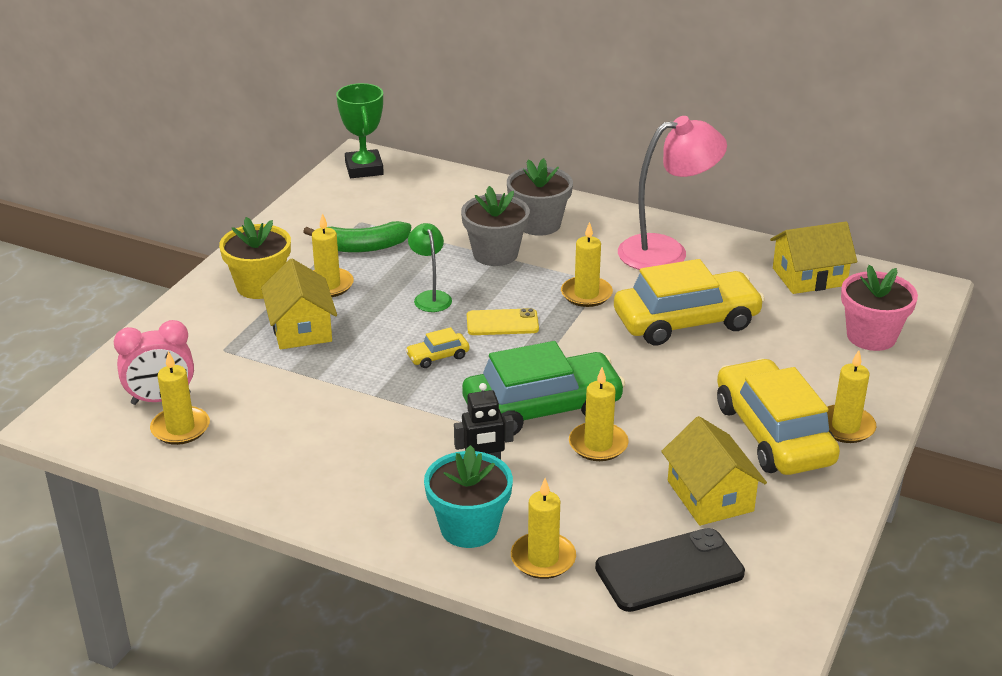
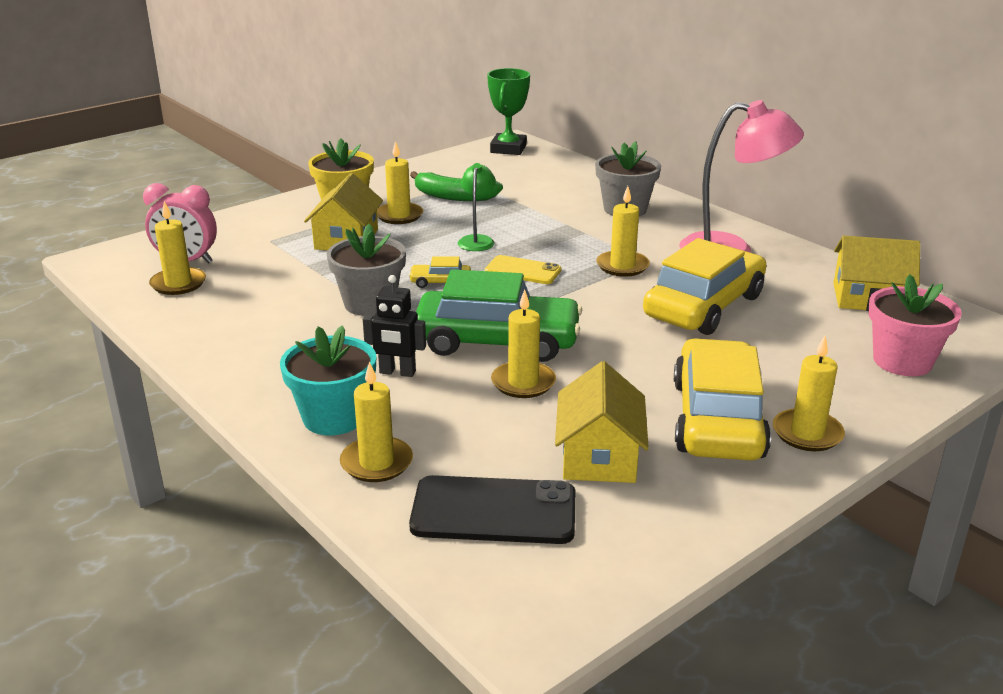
camera: 25 degrees right, 5 degrees down
grey flower pot [461,186,530,266] -> grey flower pot moved to [327,224,406,316]
yellow car [614,259,765,345] -> yellow car turned 60 degrees counterclockwise [643,238,767,335]

